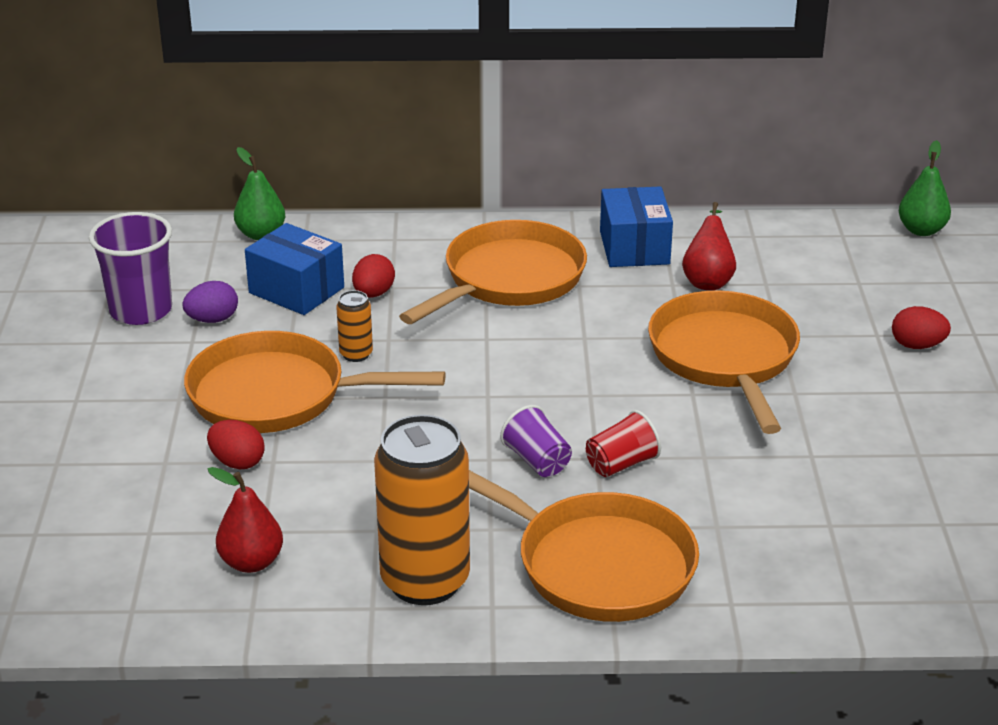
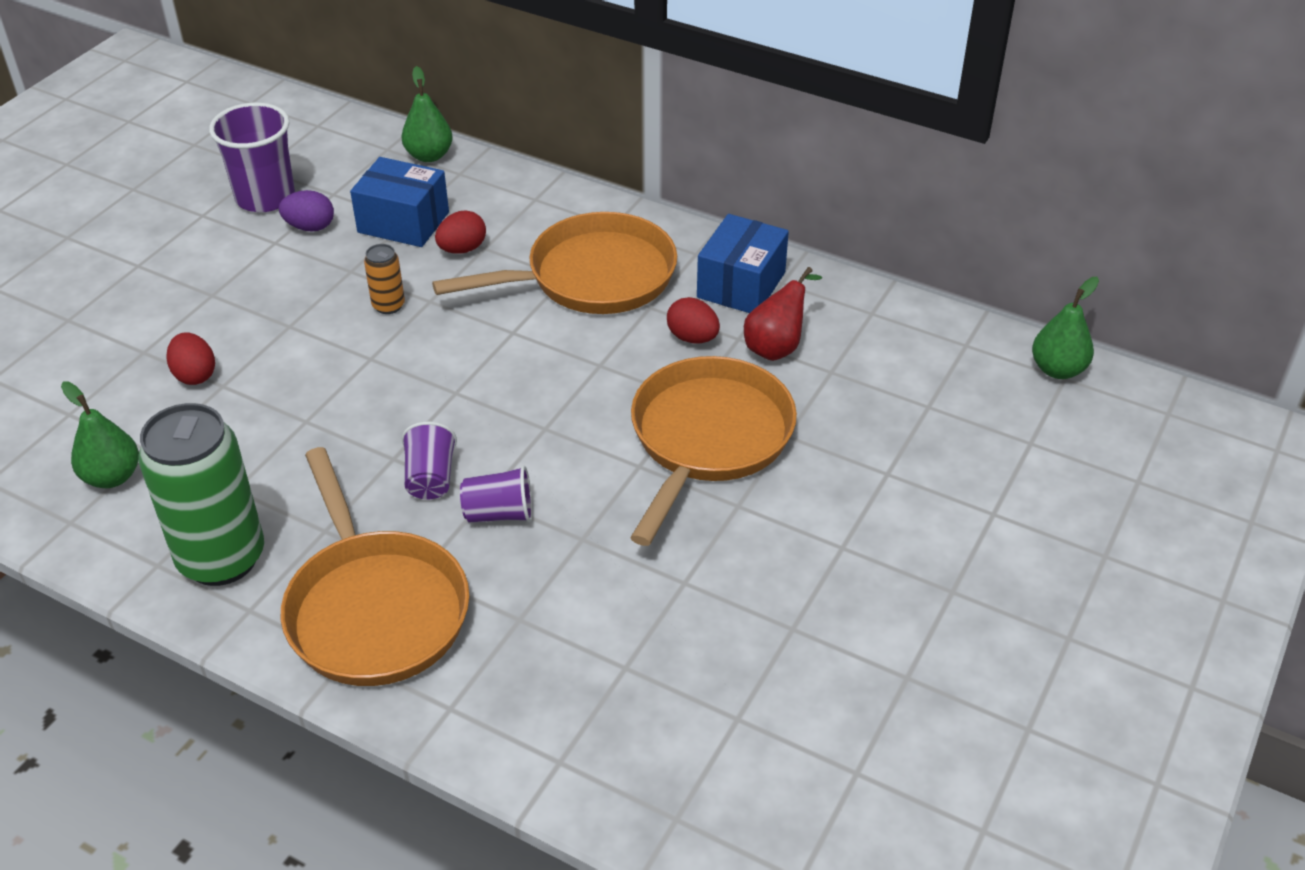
camera: 30 degrees right, 10 degrees up
orange pan [184,331,445,433] -> none
red pear [208,467,283,573] -> green pear [61,382,139,488]
blue box [245,223,344,315] -> blue box turned 45 degrees counterclockwise [350,157,449,247]
orange can [374,415,470,605] -> green can [138,403,264,586]
red cup [586,410,661,477] -> purple cup [460,465,533,522]
red egg [892,306,951,349] -> red egg moved to [667,297,720,343]

